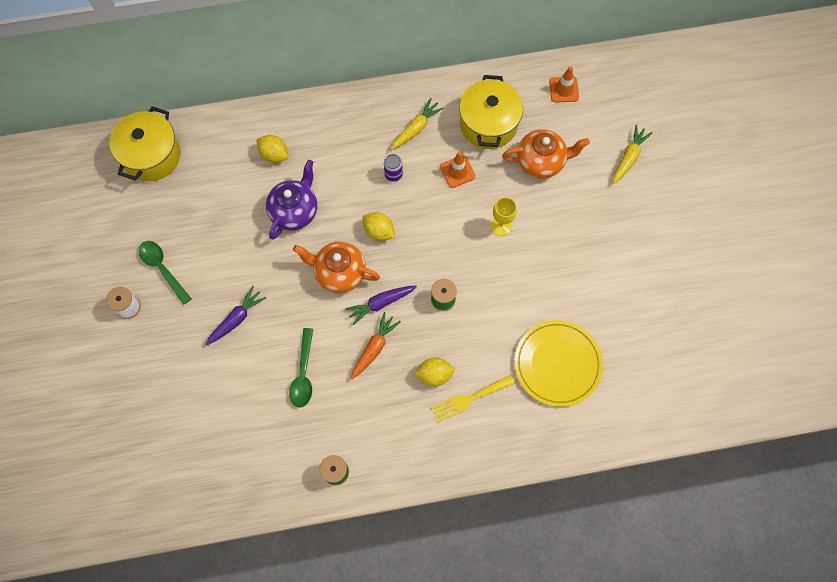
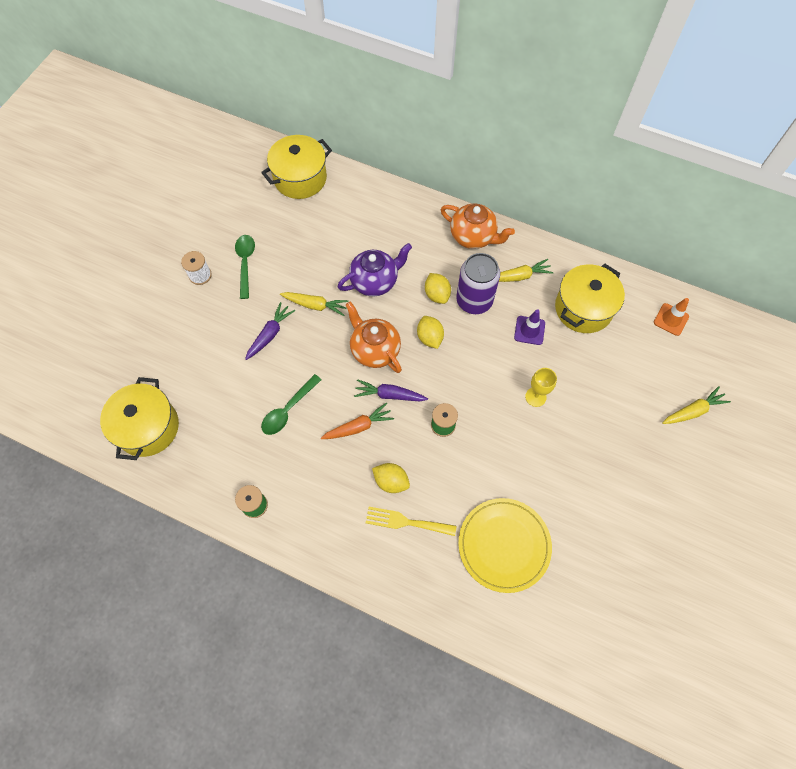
camera: 35 degrees right, 5 degrees down
purple carrot [205,286,266,346] -> purple carrot turned 45 degrees counterclockwise [245,302,295,360]
yellow lemon [256,135,288,163] -> yellow lemon moved to [425,273,451,304]
purple can [384,154,403,182] -> purple can [456,253,500,314], size x2.10
orange traffic cone [440,152,475,188] -> purple traffic cone [514,309,545,345]
orange teapot [502,129,590,179] -> orange teapot moved to [441,204,515,249]
none -> yellow pot [100,377,179,460]
none -> yellow carrot [280,292,349,316]

